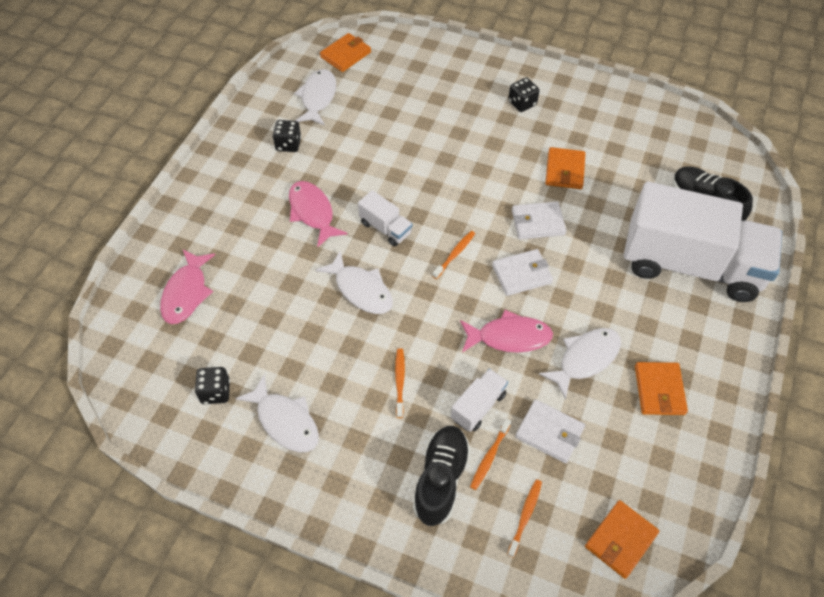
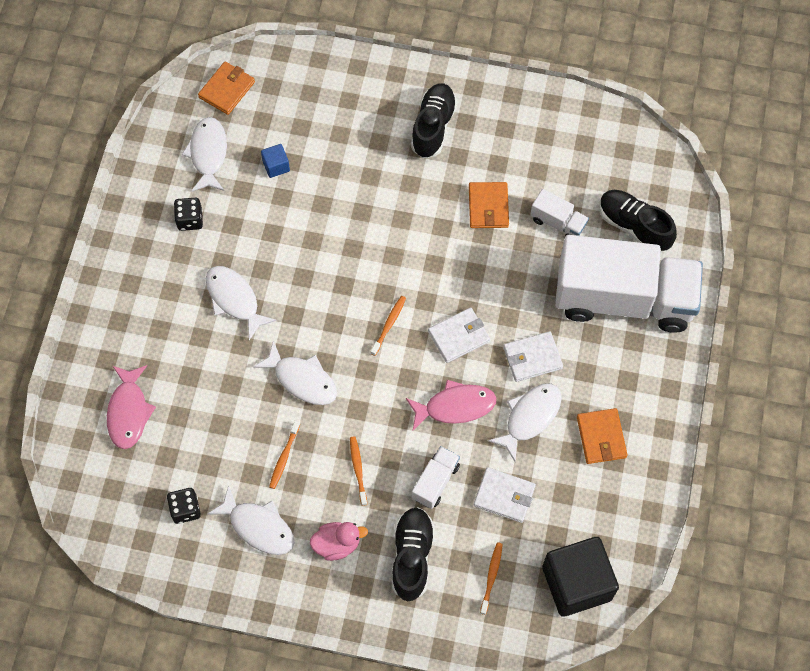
camera: 10 degrees left, 10 degrees up
pink fish [289,181,347,247] -> white fish [206,266,277,340]
white truck [358,190,413,246] -> white truck moved to [530,189,589,236]
orange toothbrush [470,419,511,490] -> orange toothbrush moved to [269,420,300,489]
black dice [508,78,540,112] -> black shoe [411,83,457,158]
white wallet [512,202,566,239] -> white wallet moved to [503,331,563,382]
orange wallet [585,500,659,579] -> black cube [542,537,619,617]
none -> blue cube [261,144,290,178]
none -> pink duck [310,522,368,561]

